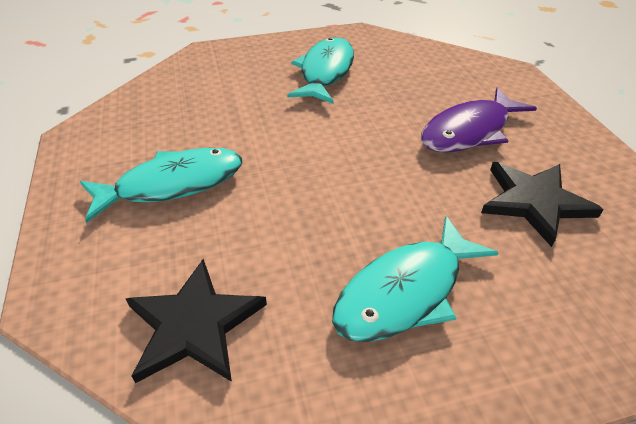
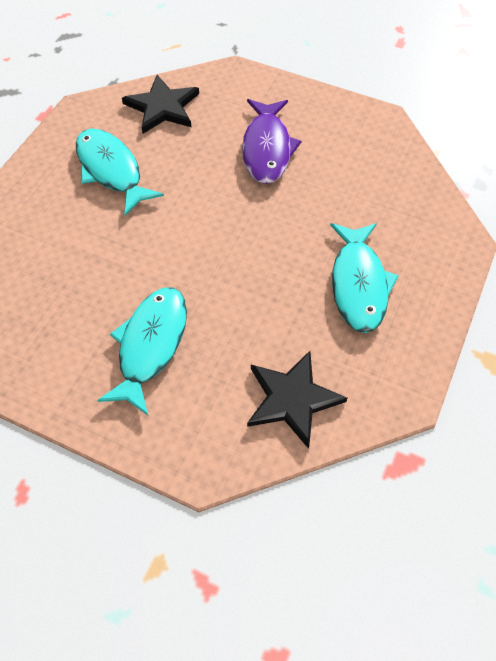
camera: 50 degrees left, 15 degrees up
black star [481,162,604,247] -> black star moved to [122,75,199,134]

